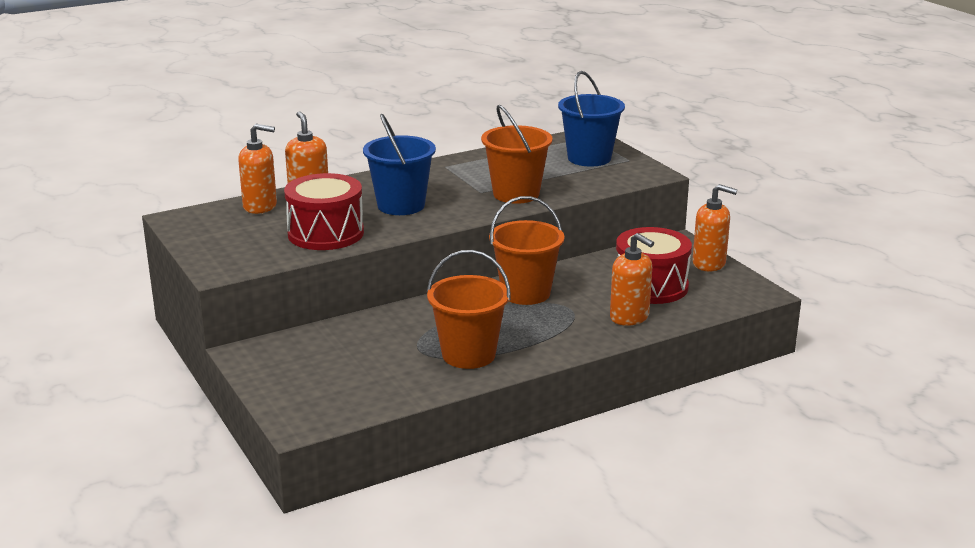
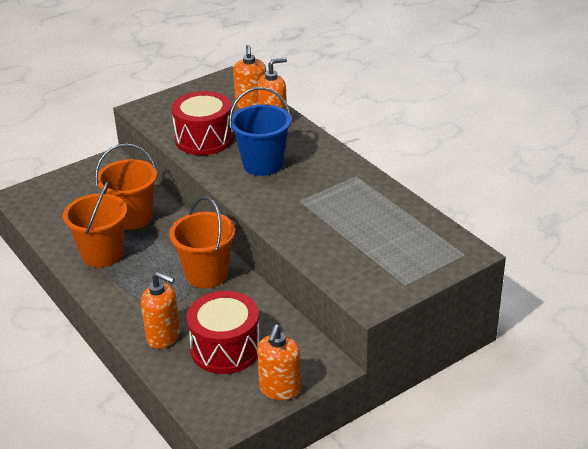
camera: 85 degrees right, 10 degrees up
orange bucket [481,105,553,204] -> orange bucket moved to [95,144,157,230]
blue bucket [558,71,625,167] -> none
orange soap dispenser [610,233,654,326] -> orange soap dispenser turned 105 degrees counterclockwise [141,272,180,349]

